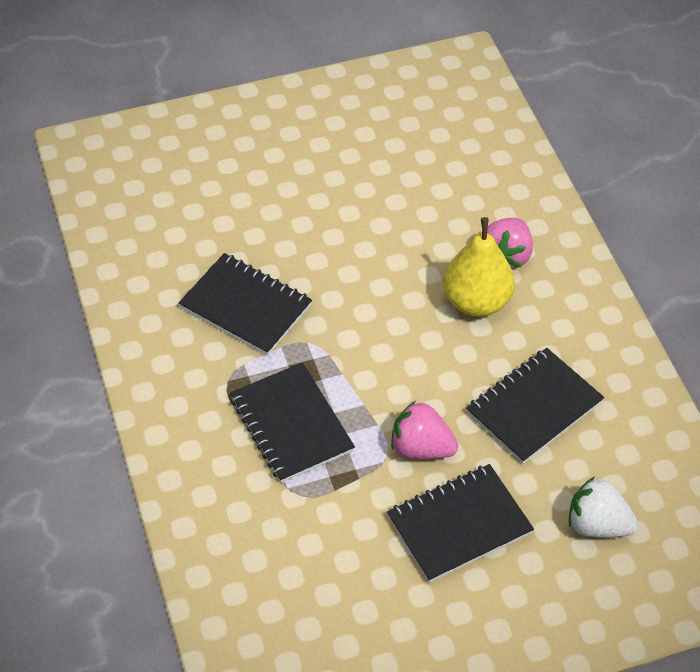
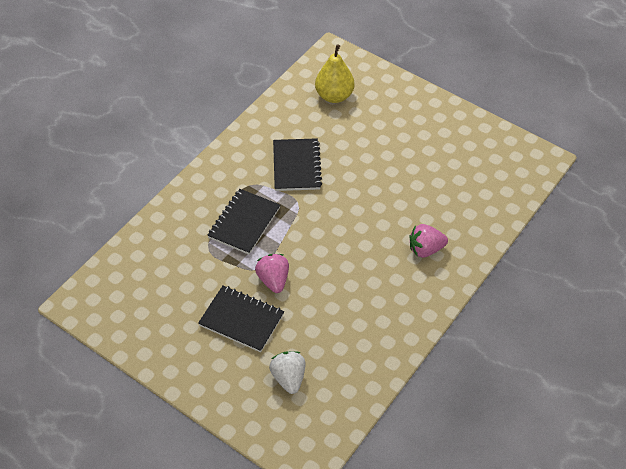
camera: 55 degrees right, 0 degrees up
yellow pear [443,217,515,317] -> yellow pear moved to [315,44,355,103]
black notebook [466,348,604,464] -> none

